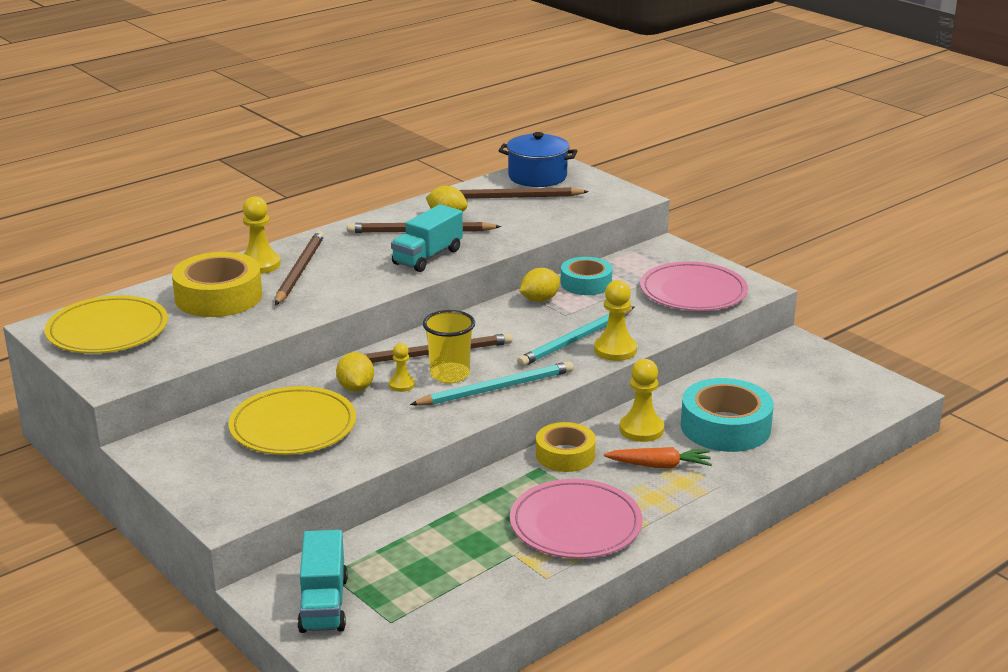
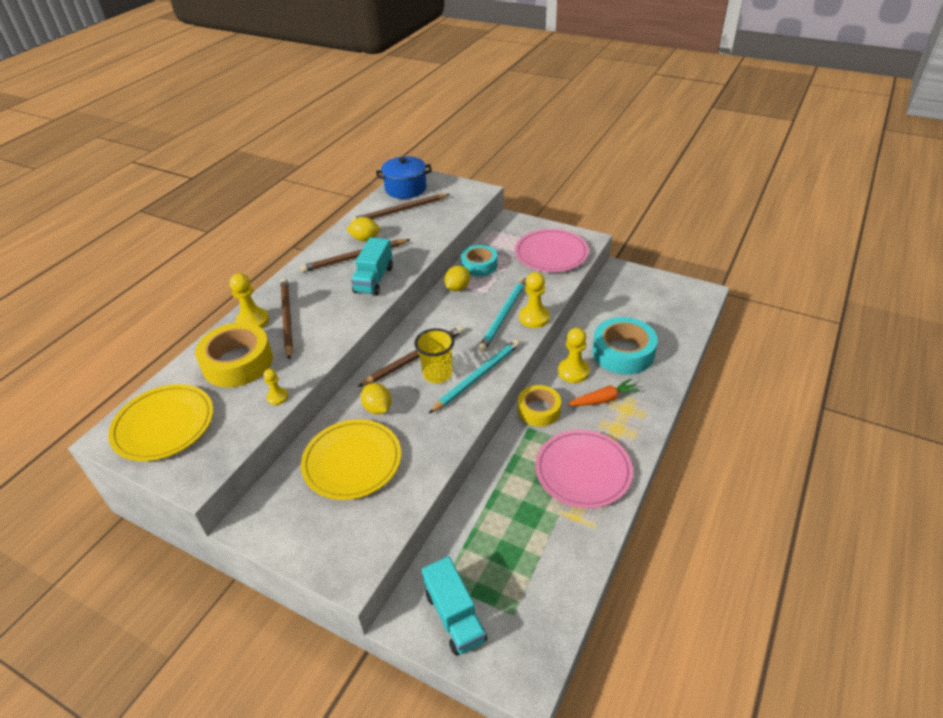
camera: 20 degrees left, 15 degrees up
yellow pawn [389,343,415,392] -> yellow pawn moved to [263,369,288,405]

